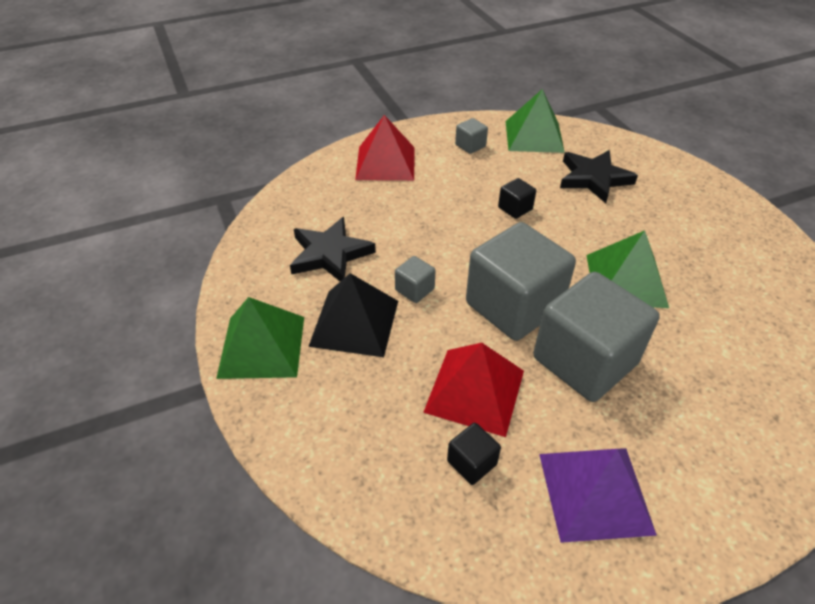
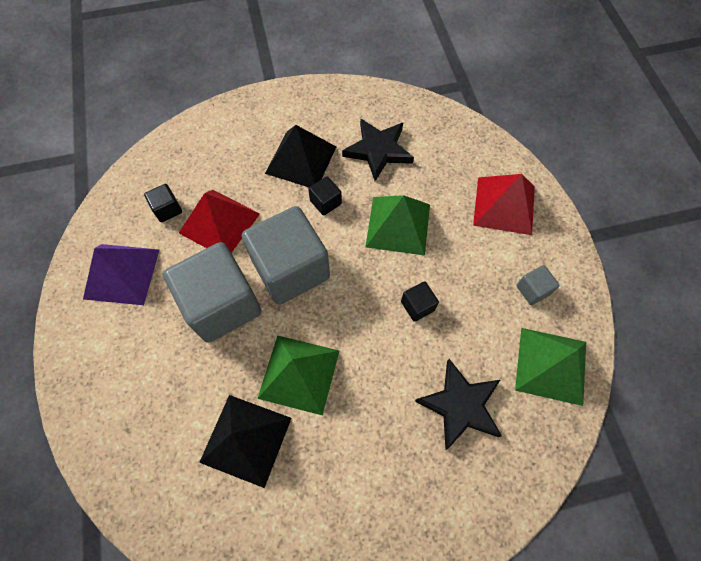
camera: 100 degrees right, 20 degrees up
green pyramid [216,297,304,379] -> green pyramid moved to [366,195,430,256]
grey cube [395,256,436,303] -> black cube [308,176,342,216]
none -> black pyramid [199,395,292,488]

